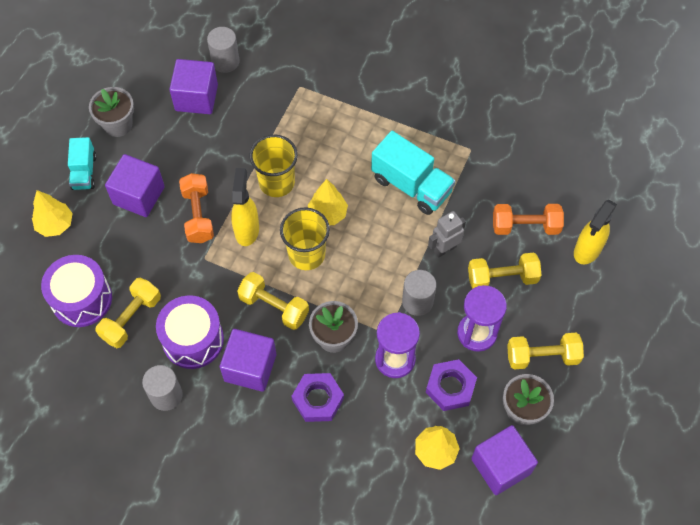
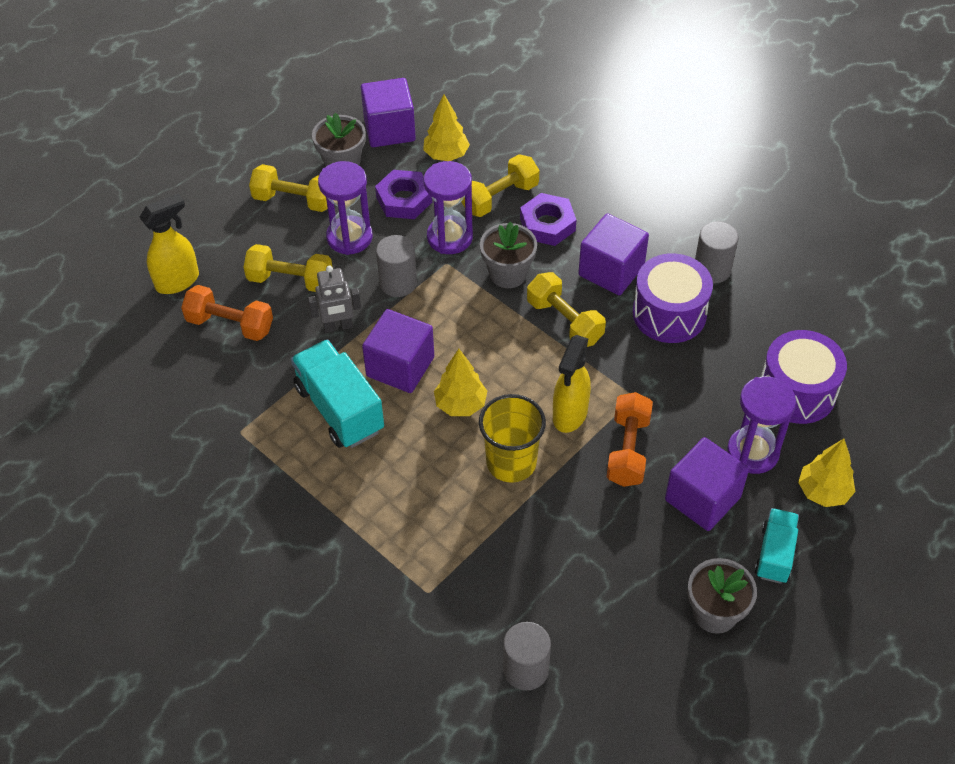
camera: 160 degrees left, 10 degrees down
yellow dumbbell [96,278,161,348] -> yellow dumbbell moved to [461,154,539,217]
purple cube [169,59,218,114] -> purple cube moved to [362,309,434,393]
yellow cup [280,207,330,270] -> none
none -> purple hourglass [727,376,796,474]

